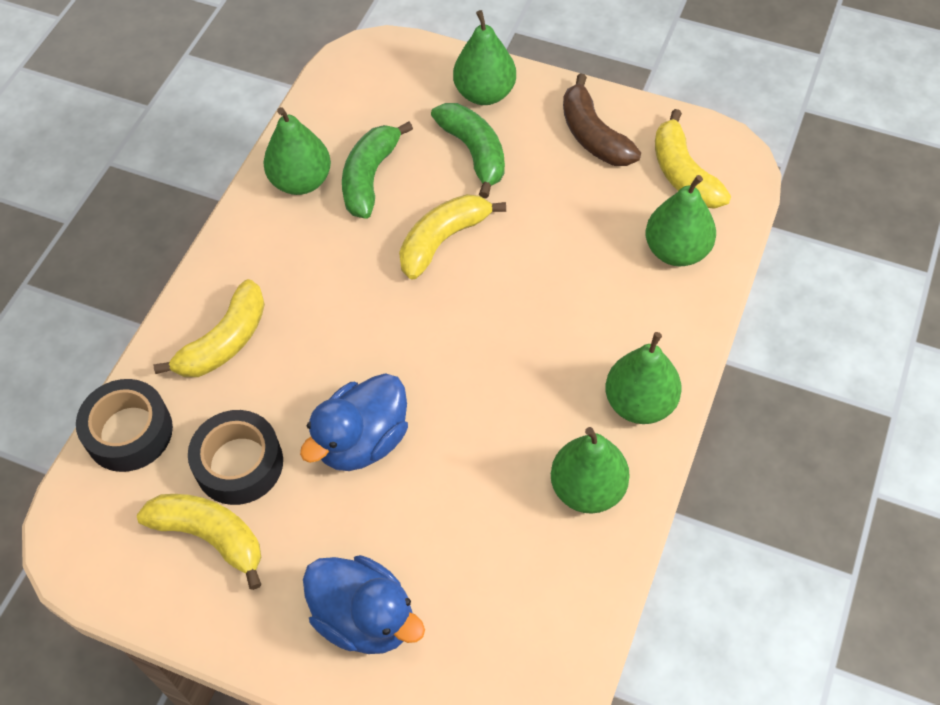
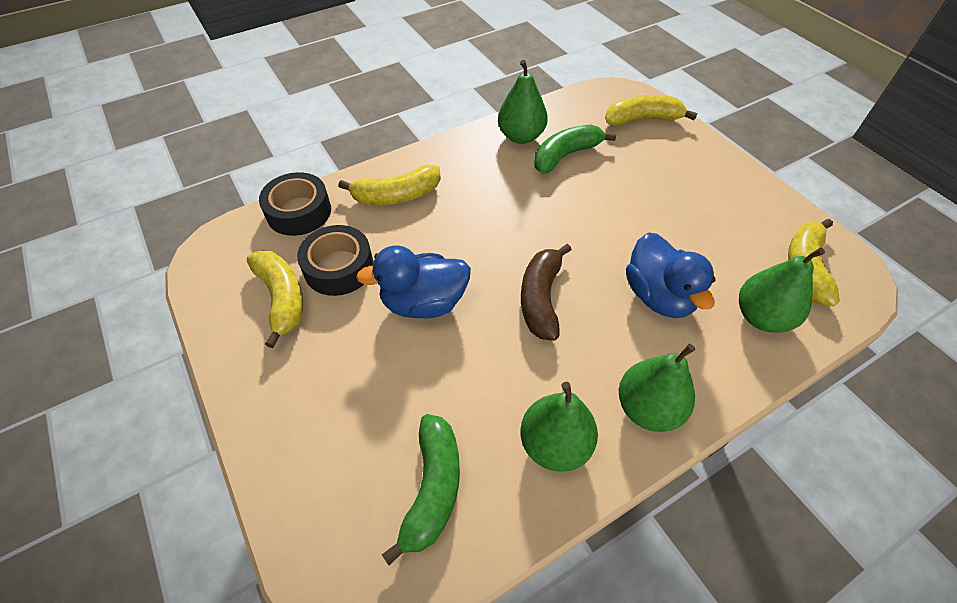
camera: 35 degrees right, 5 degrees down
blue duck [303,555,425,654] -> blue duck moved to [626,232,716,318]
yellow banana [399,194,506,280] -> yellow banana moved to [605,95,697,126]
green banana [431,103,505,198] -> green banana moved to [382,414,460,565]
green pear [453,10,516,105] -> none
brown banana [563,73,641,166] -> brown banana moved to [521,244,572,341]

